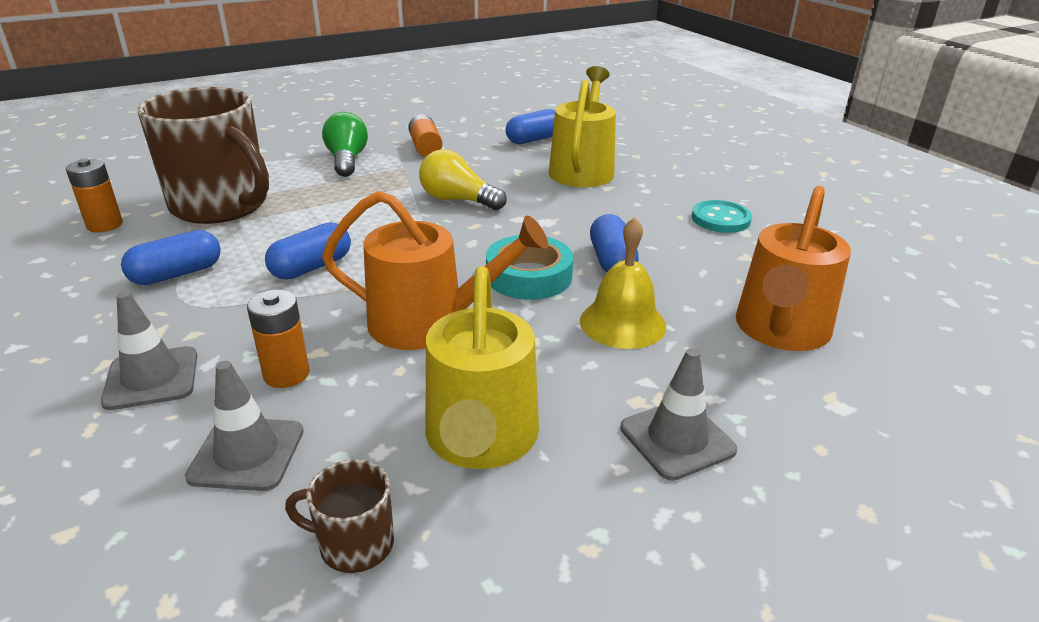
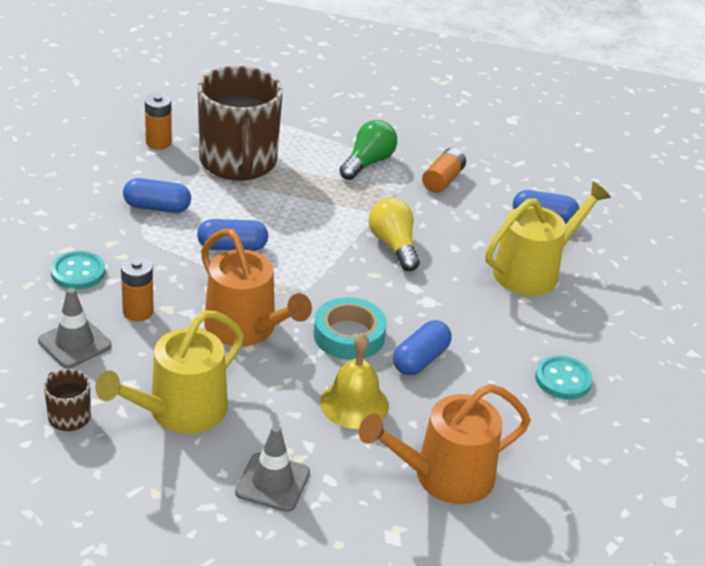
camera: 40 degrees right, 5 degrees up
grey traffic cone [101,291,197,410] -> turquoise button [51,251,106,290]

